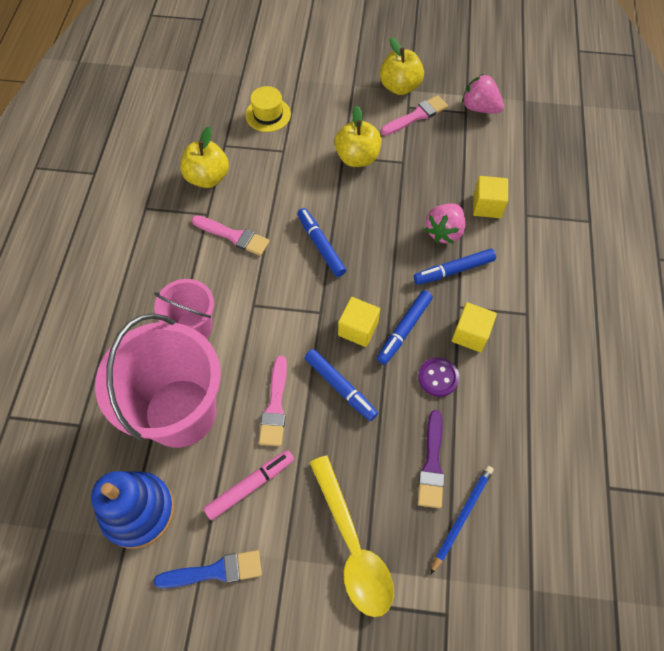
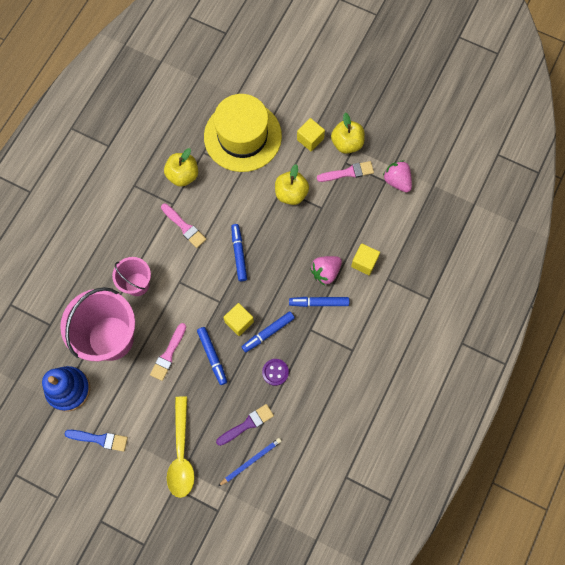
camera: 20 degrees right, 10 degrees up
pink marker [203,450,294,521] -> none
yellow hat [245,86,291,132] -> yellow hat [204,94,282,172], size x2.28
purple brush [418,410,445,508] -> purple brush turned 150 degrees counterclockwise [216,404,274,446]
yellow cube [452,302,497,352] -> yellow cube moved to [297,118,325,151]

